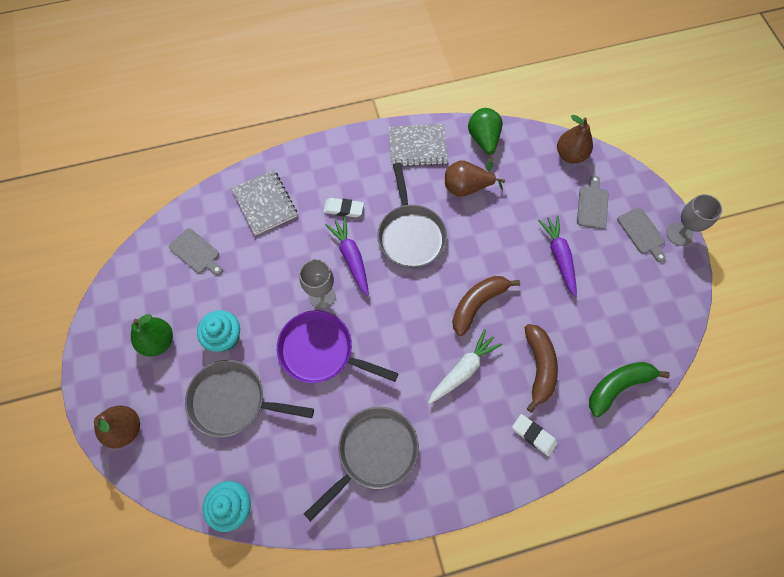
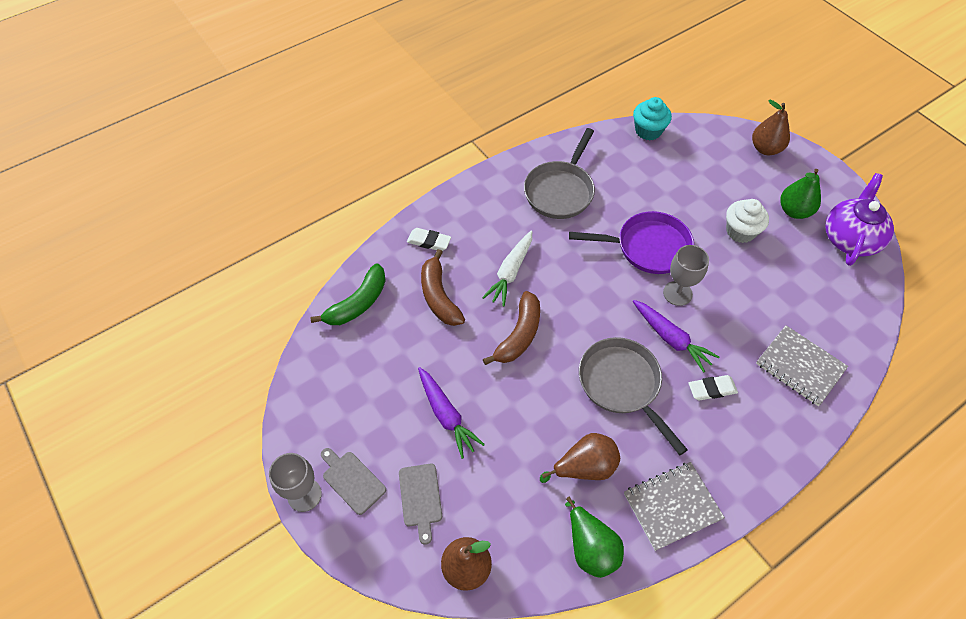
camera: 160 degrees right, 10 degrees down
grey cutting board [169,228,223,275] -> none
grey pan [185,360,314,438] -> none
turquoise cupcake [197,310,240,352] -> white cupcake [726,199,769,243]
none -> purple teapot [825,173,894,266]

